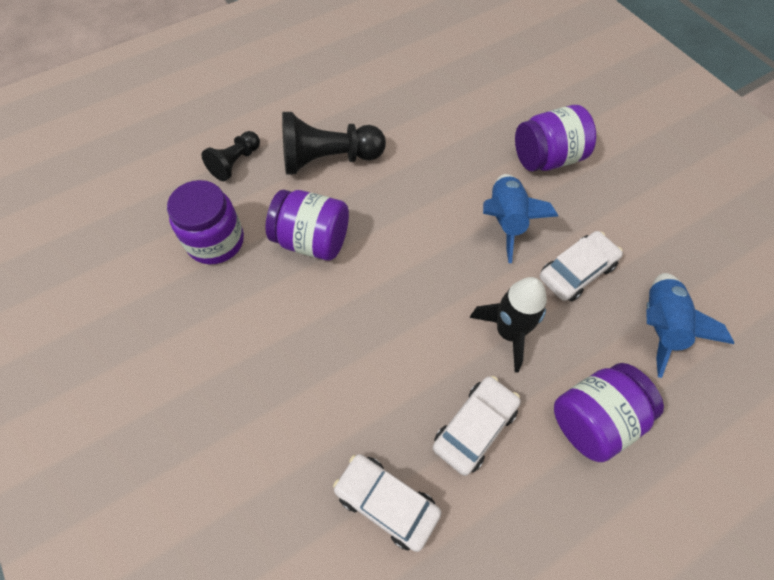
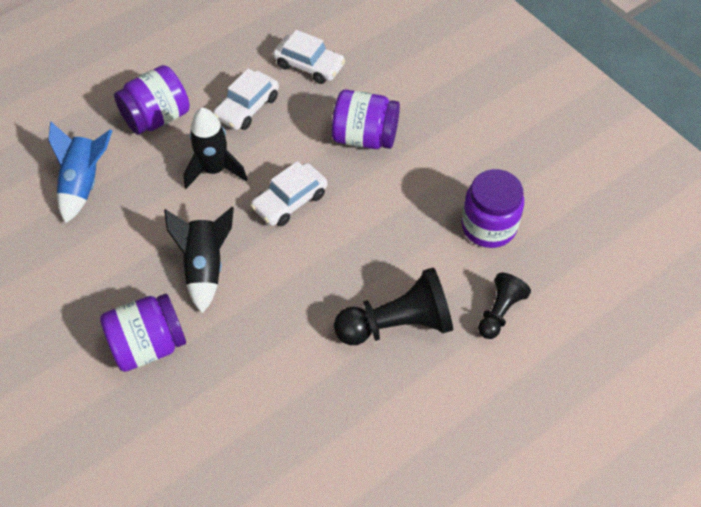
camera: 175 degrees right, 5 degrees down
purple jar [265,190,349,261] -> purple jar moved to [332,90,400,149]
blue rocket [483,174,558,263] -> black rocket [164,207,234,313]
white car [540,231,623,302] -> white car moved to [251,161,328,226]

